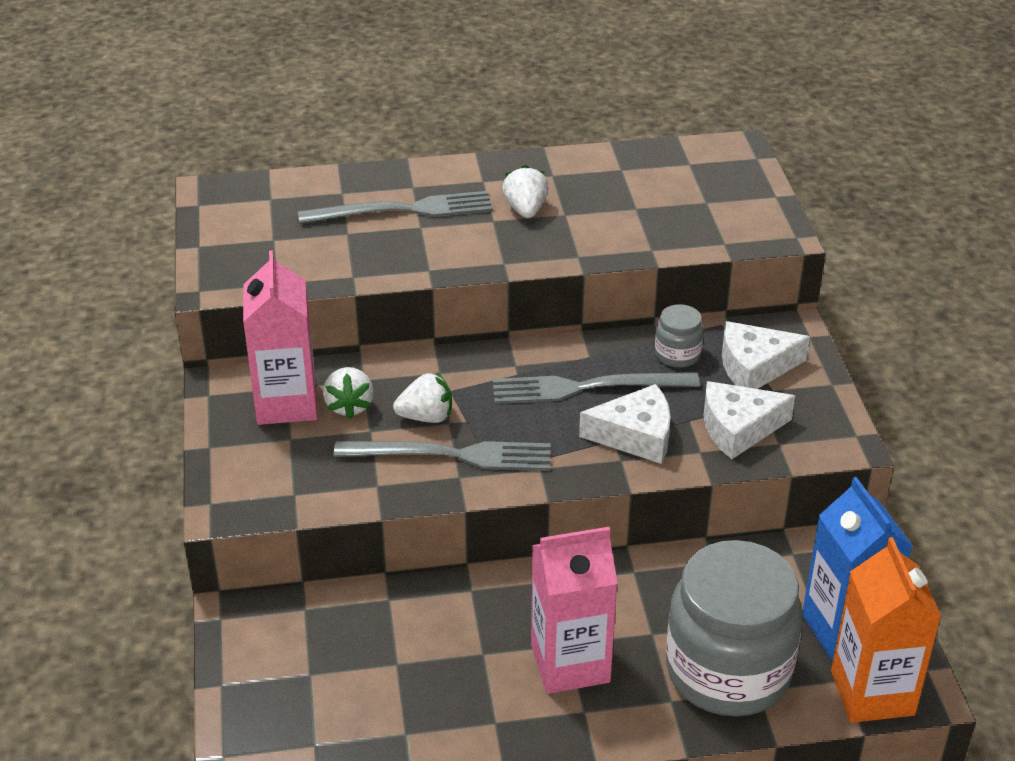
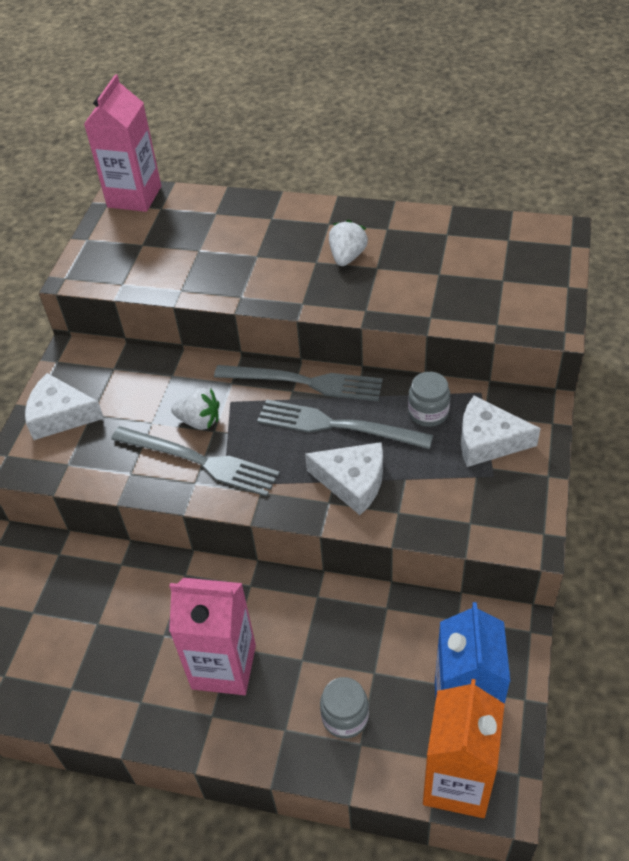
camera: 25 degrees right, 10 degrees up
pink carton [243,250,317,425] -> pink carton moved to [84,74,161,212]
grey fork [298,191,493,224] -> grey fork moved to [214,365,383,401]
white strawberry [323,367,374,419] -> none
grey jar [666,540,803,716] -> grey jar [320,677,369,739], size x0.42
white cheese [703,381,795,459] -> white cheese moved to [25,373,104,440]

